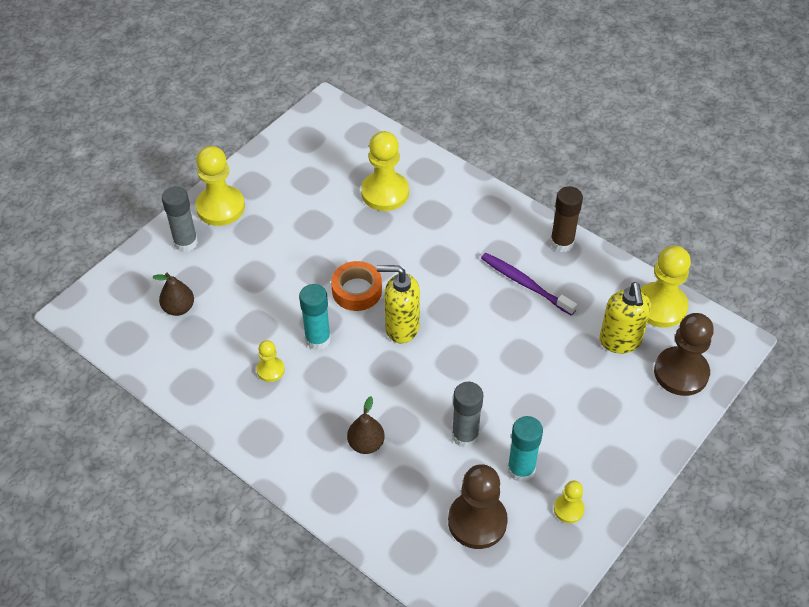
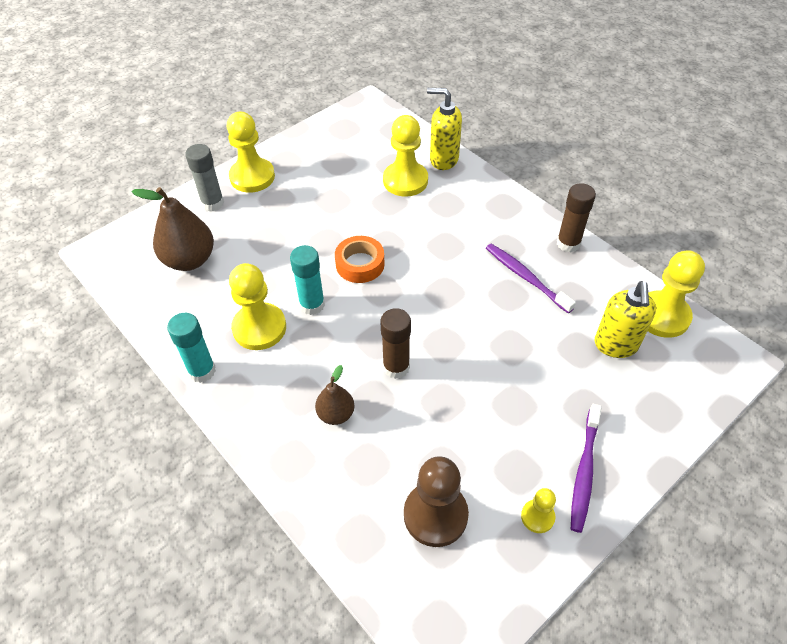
camera: 10 degrees right, 0 degrees up
brown pear [152,273,194,316] -> brown pear [132,187,214,271], size x1.75
yellow pawn [256,340,285,382] -> yellow pawn [229,263,286,350], size x1.94
yellow soap dispenser [377,265,420,343] -> yellow soap dispenser moved to [427,88,462,170]
grey glue stick [452,382,483,448] -> none
turquoise glue stick [507,416,543,482] -> turquoise glue stick moved to [167,313,216,383]
brown pawn [654,313,714,396] -> none
none -> brown glue stick [380,308,411,379]
none -> purple toothbrush [571,404,601,533]

